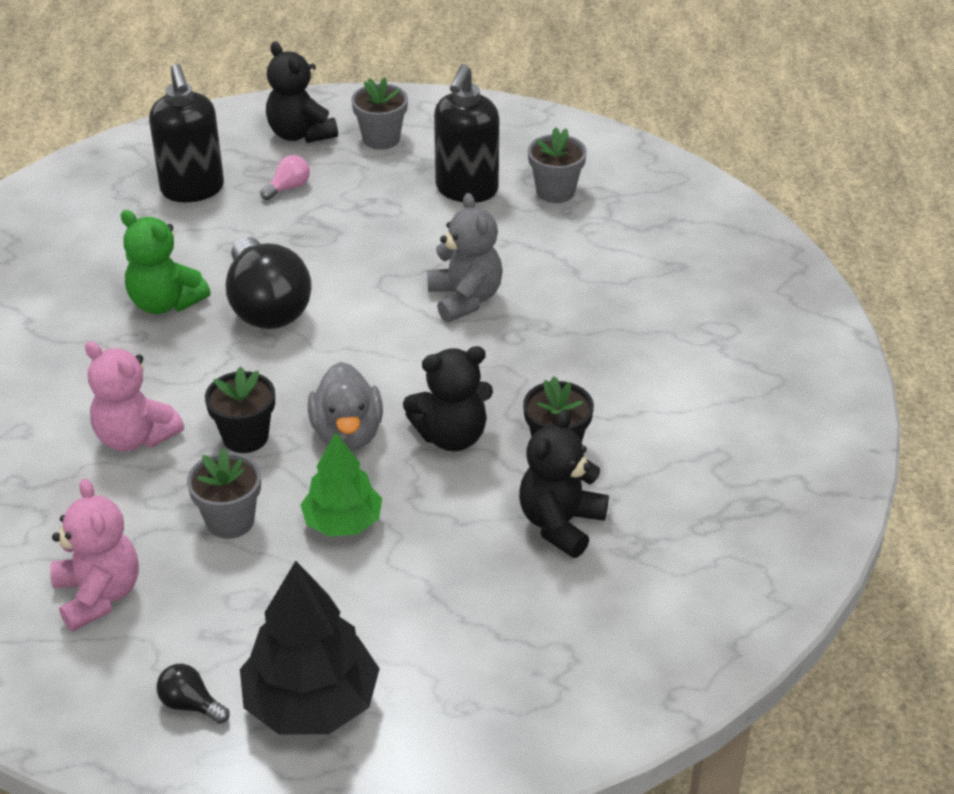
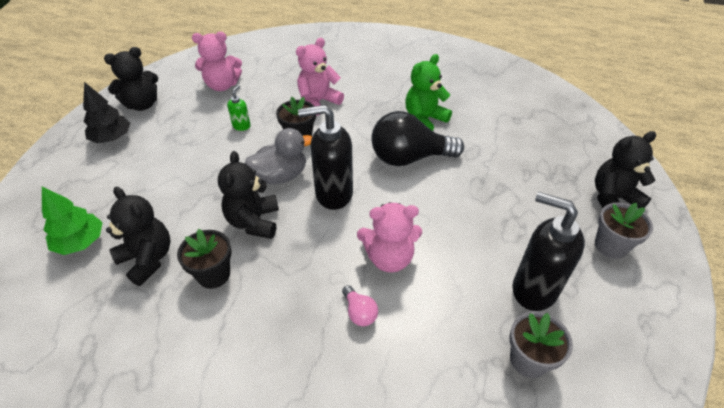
camera: 105 degrees right, 5 degrees up
black soap dispenser [149,64,224,202] -> black soap dispenser moved to [298,105,353,210]
black light bulb [156,664,230,724] -> black teddy bear [104,47,158,111]
grey flower pot [187,448,261,539] -> green soap dispenser [227,85,251,131]
black tree [240,561,380,734] -> black tree [83,82,130,143], size x0.65
pink light bulb [260,155,310,200] -> pink light bulb moved to [342,285,378,326]
green tree [300,432,382,537] -> green tree moved to [42,187,103,255]
grey duck [308,362,383,451] -> grey duck turned 150 degrees clockwise [245,128,312,184]
grey teddy bear [427,193,503,322] -> pink teddy bear [357,202,422,272]

